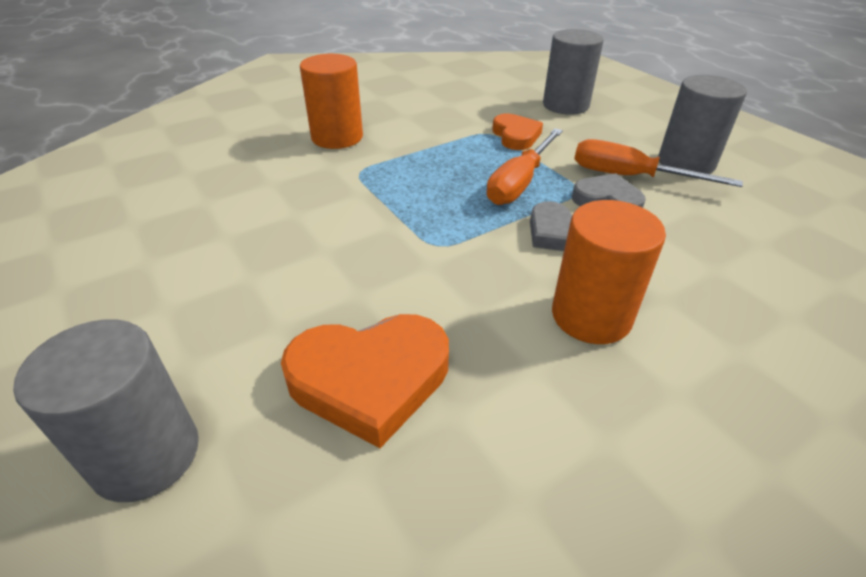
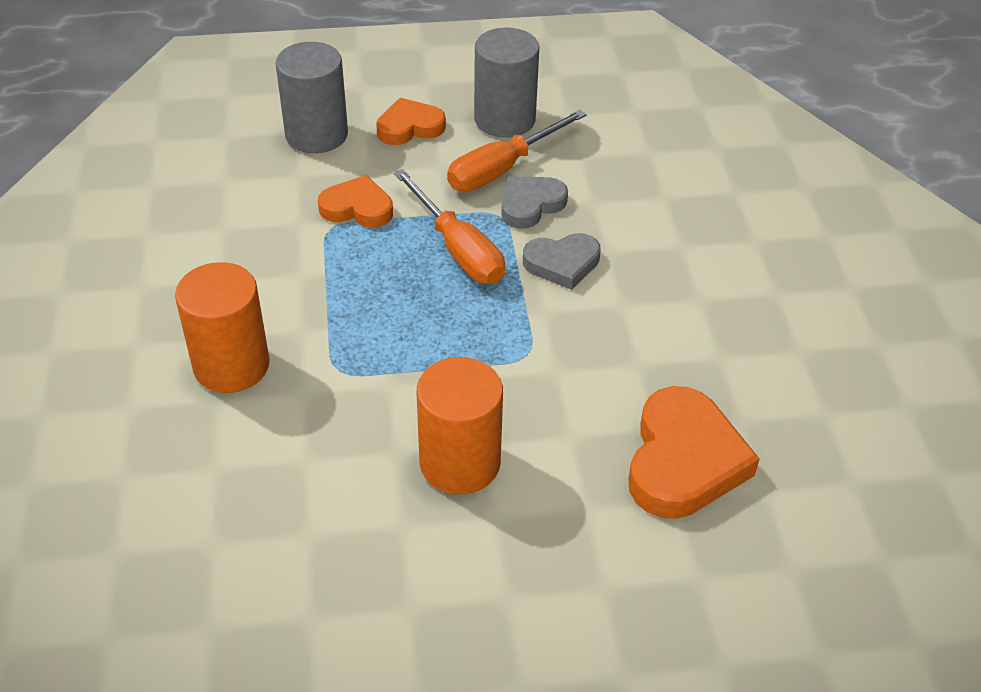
camera: 65 degrees left, 5 degrees up
grey cylinder [13,319,199,502] -> none
orange cylinder [552,200,666,344] -> orange cylinder moved to [417,357,503,494]
none -> orange heart [376,98,446,145]

